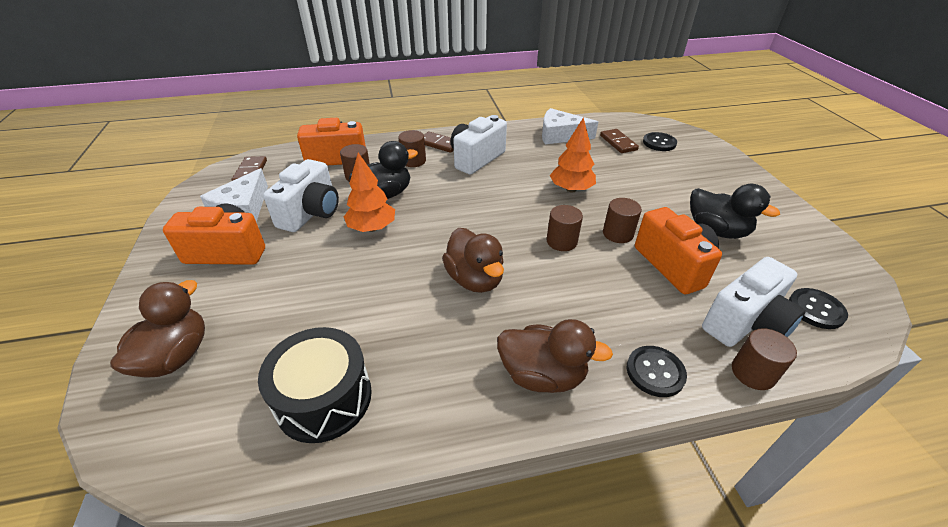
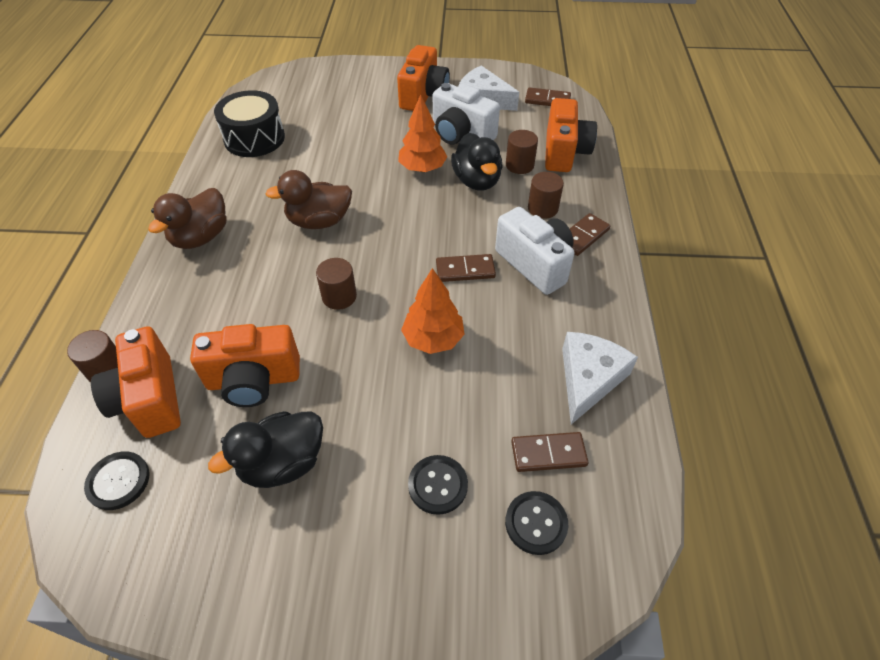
camera: 105 degrees right, 10 degrees up
brown duck [110,280,205,378] -> none
brown cylinder [603,198,642,243] -> none
black button [627,346,687,397] -> black button moved to [408,455,468,515]
white camera [702,257,806,347] -> orange camera [91,326,181,438]
none -> brown domino [436,254,496,282]

